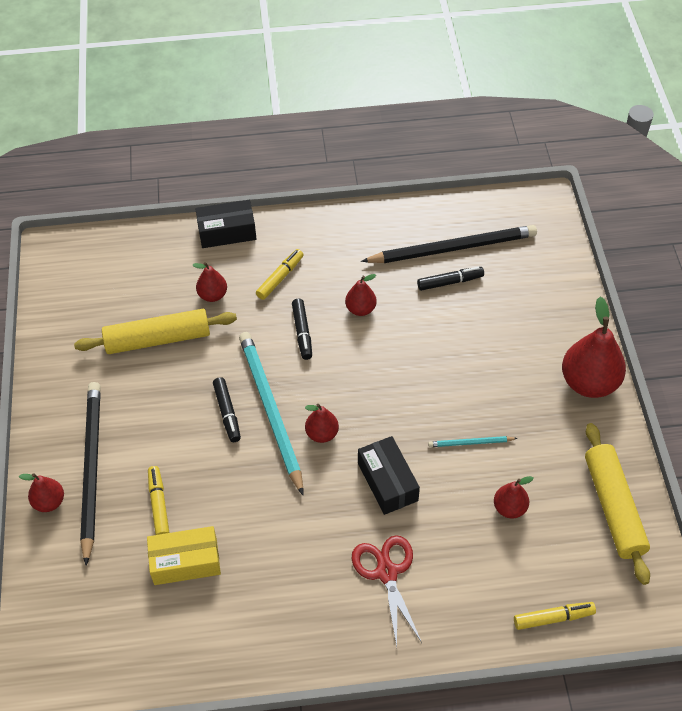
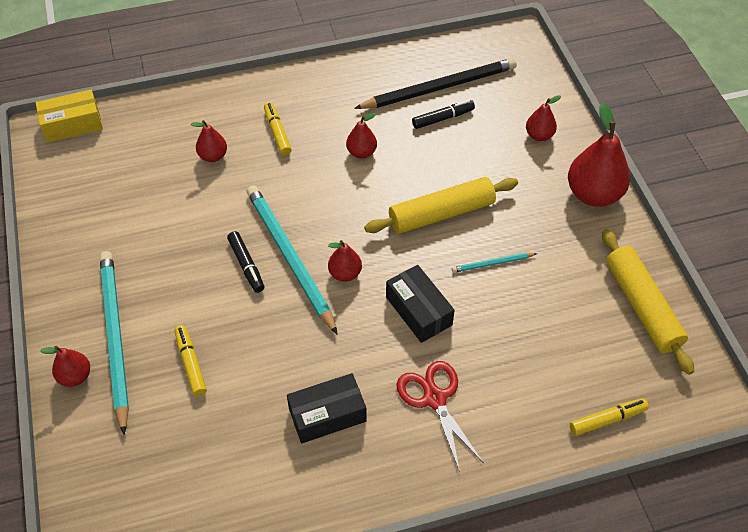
camera: 10 degrees left, 0 degrees up
yellow rolling pin [74,309,237,354] -> yellow rolling pin moved to [364,177,518,234]
black pencil [80,382,101,566] -> turquoise pencil [100,251,129,435]
yellow box [147,526,221,585] -> yellow box moved to [36,90,103,143]
black box [195,200,256,248] -> black box moved to [287,373,367,443]
yellow marker [256,249,304,300] -> yellow marker turned 45 degrees counterclockwise [264,102,292,155]
black marker [292,299,312,360] -> none
red pear [494,476,534,519] -> red pear moved to [526,95,561,141]

